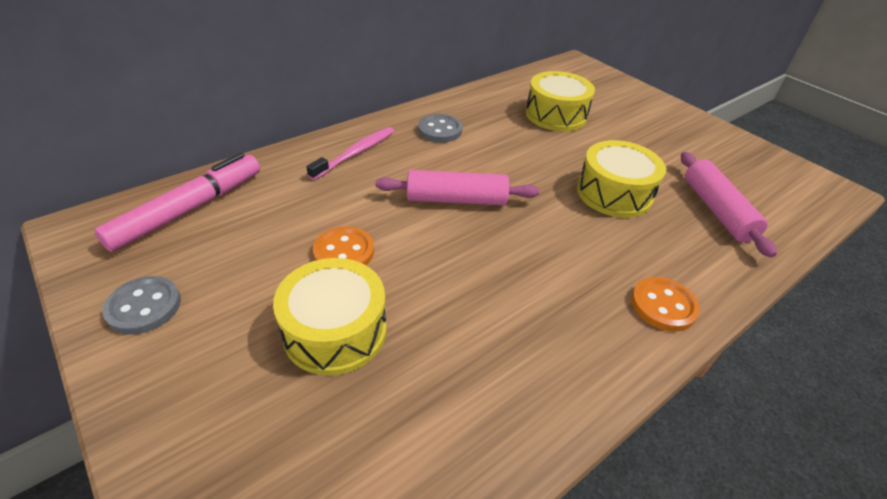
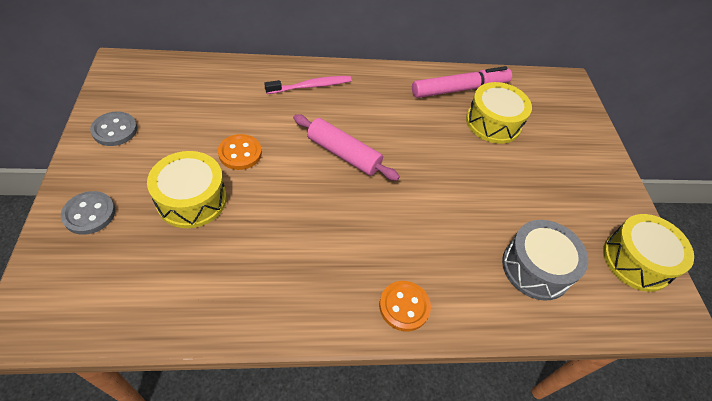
camera: 30 degrees right, 10 degrees up
pink marker [94,153,260,252] -> pink marker moved to [412,66,512,98]
grey button [418,114,462,142] -> grey button moved to [61,191,115,235]
yellow drum [577,140,666,218] -> yellow drum moved to [603,214,694,292]
pink rolling pin [681,152,777,258] -> grey drum [502,220,588,300]

